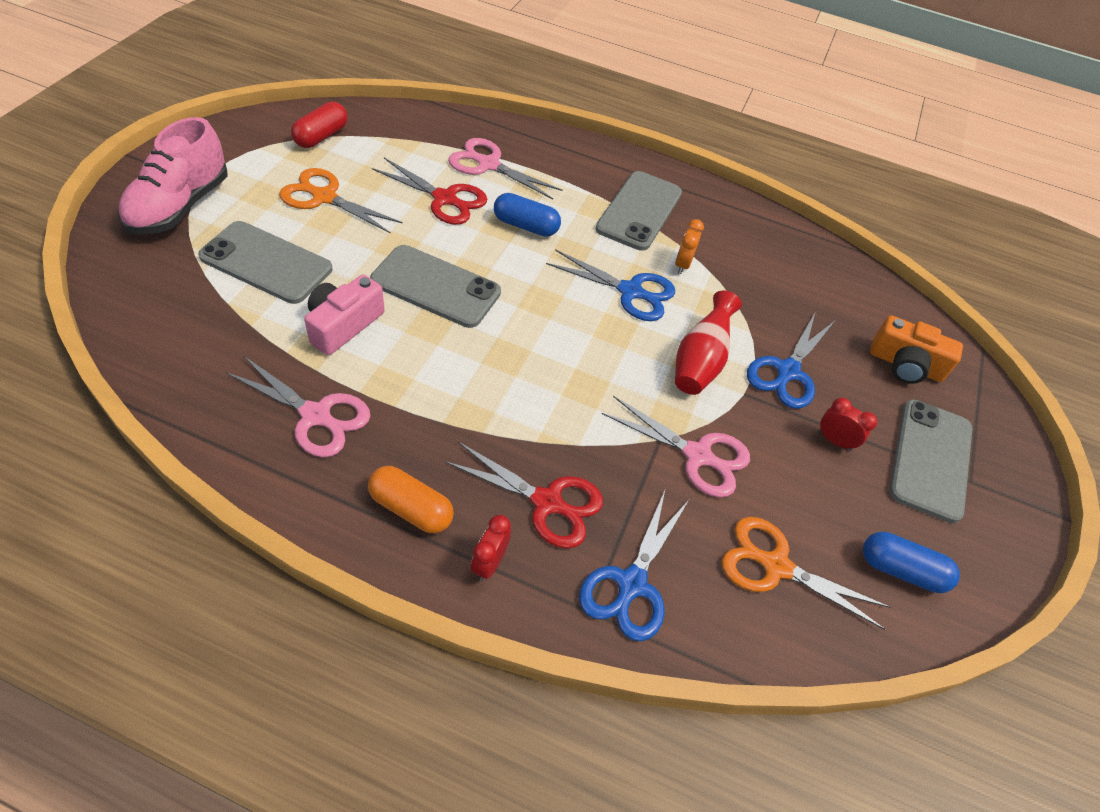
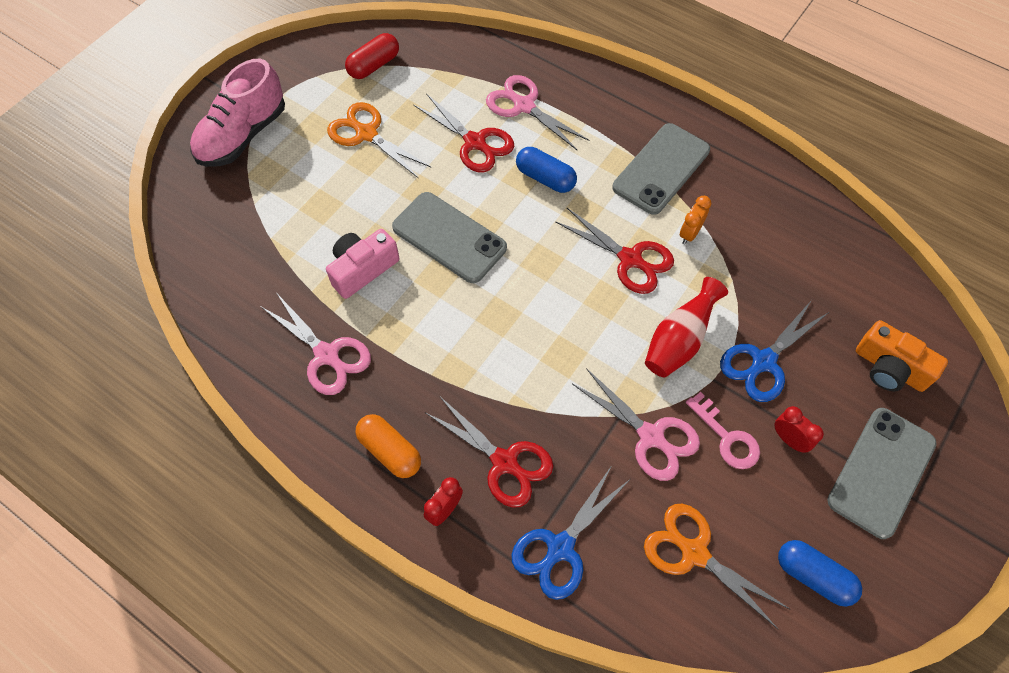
camera: 20 degrees right, 10 degrees up
grey phone [198,221,332,304] -> none
blue scissors [546,249,675,321] -> red scissors [555,208,674,294]
none -> pink key [686,392,760,469]

